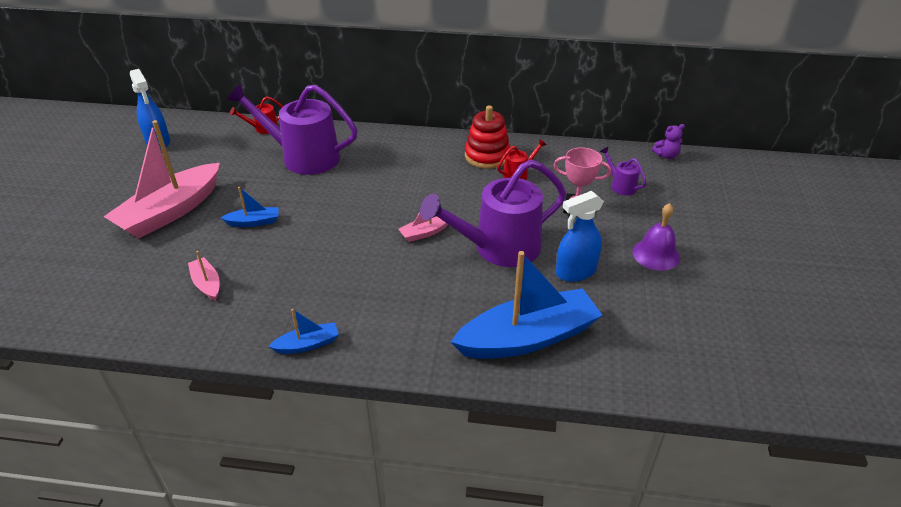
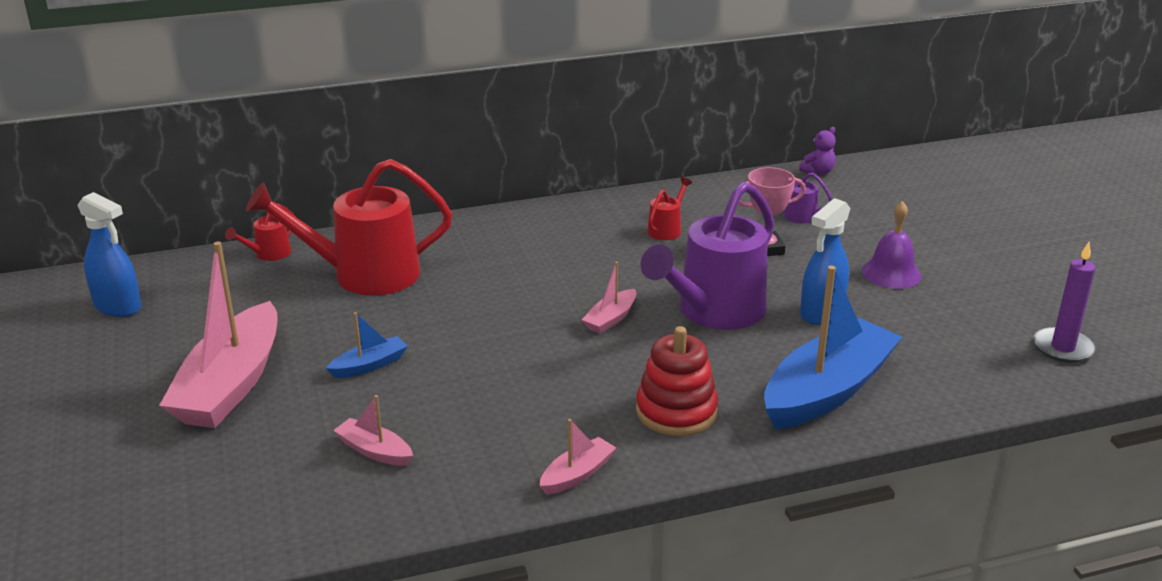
camera: 25 degrees left, 10 degrees down
purple watering can [227,83,358,175] -> red watering can [246,159,452,295]
blue boat [268,309,339,354] -> pink boat [539,419,616,495]
red stacking toy [465,105,510,169] -> red stacking toy moved to [636,326,718,436]
none -> purple candle [1033,242,1096,363]

